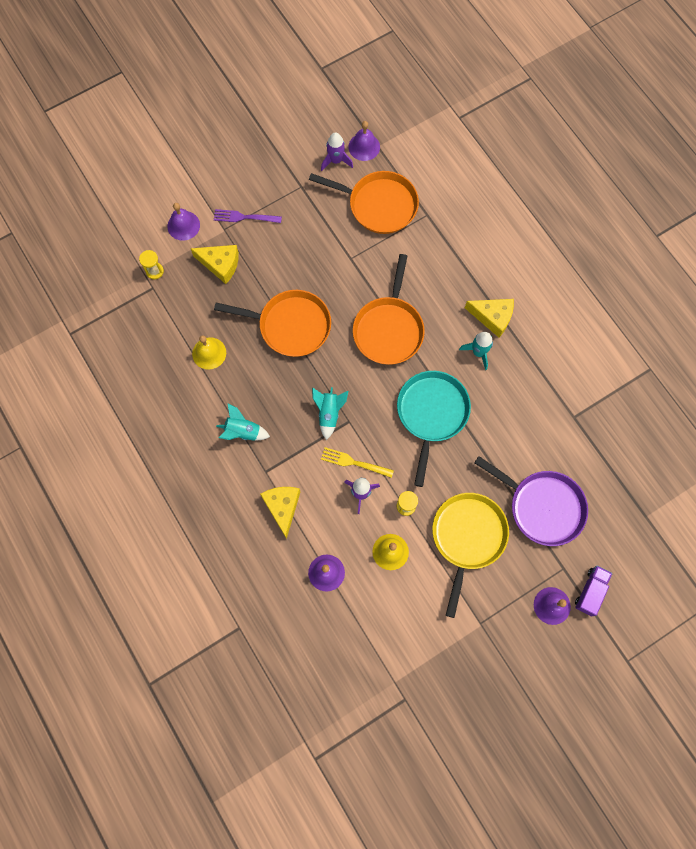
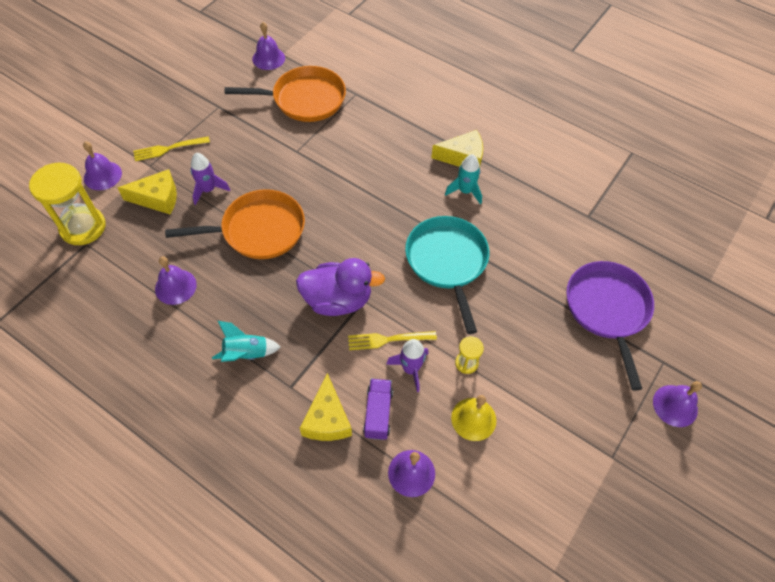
camera: 25 degrees left, 15 degrees down
yellow hourglass [139,250,164,279] -> yellow hourglass [29,163,106,245], size x2.12
yellow bell [192,335,226,370] -> purple bell [155,256,197,305]
purple fork [214,209,282,223] -> yellow fork [133,136,210,161]
yellow cheese [260,487,300,539] -> yellow cheese turned 150 degrees counterclockwise [300,373,352,441]
turquoise rocket [312,387,348,440] -> purple duck [296,258,385,316]
purple rocket [321,132,353,171] -> purple rocket moved to [190,153,230,205]
orange pan [353,254,425,365] -> none
yellow pan [432,493,509,618] -> none
purple pan [474,456,588,546] -> purple pan turned 105 degrees counterclockwise [566,261,654,391]
purple truck [575,566,612,616] -> purple truck moved to [363,379,393,440]

